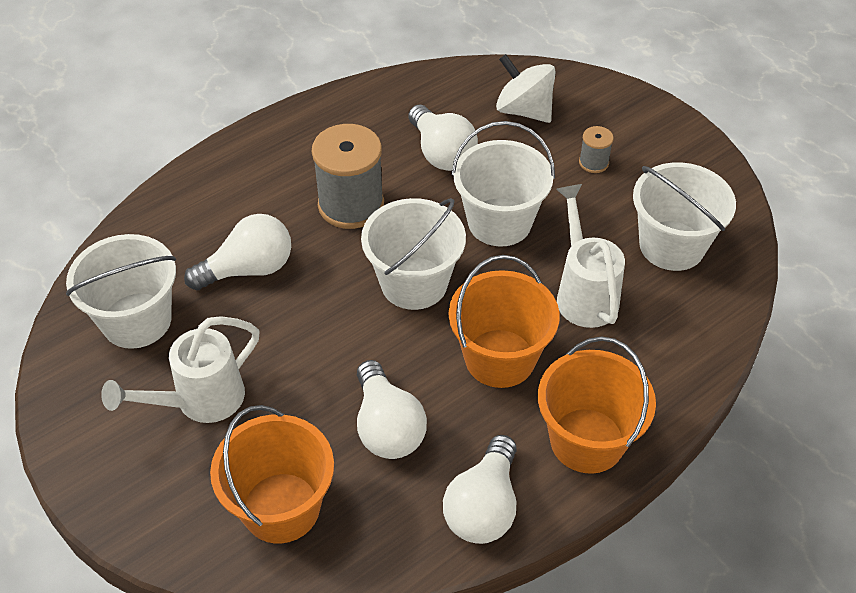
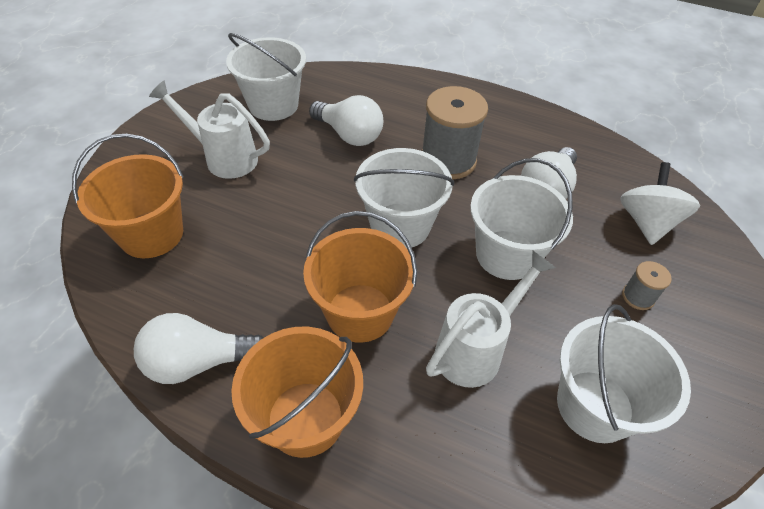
camera: 60 degrees right, 0 degrees up
white light bulb [357,360,427,459] -> none

